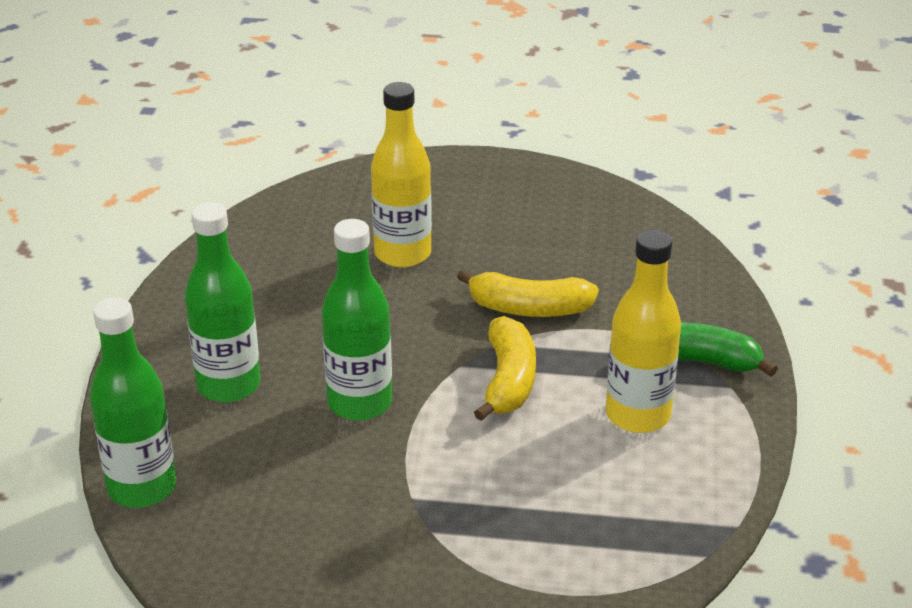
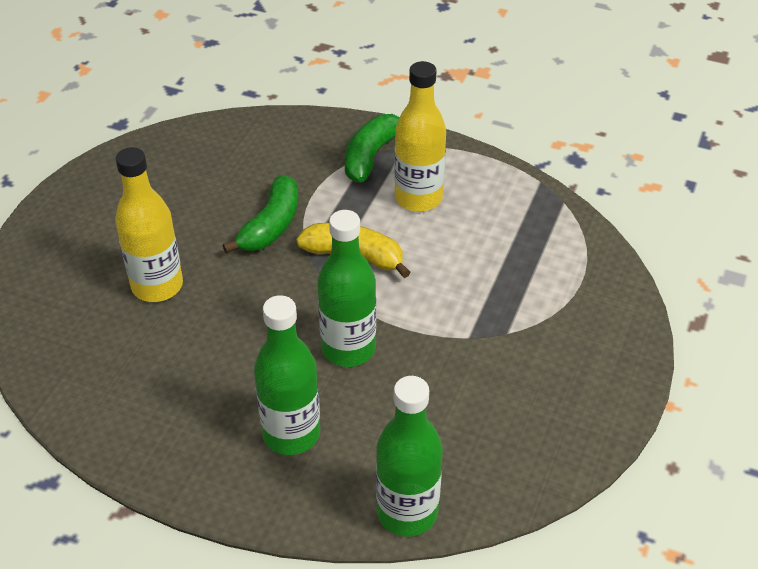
camera: 75 degrees left, 10 degrees up
yellow banana [457,269,599,317] -> green banana [222,175,298,253]

